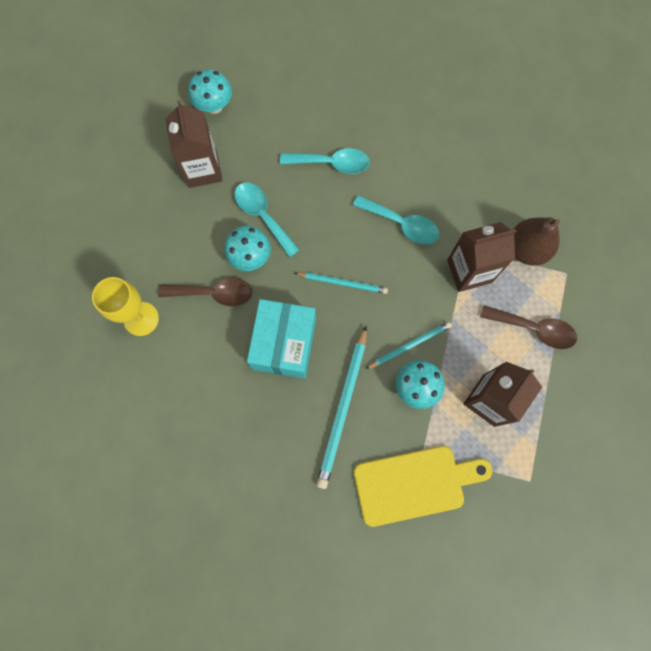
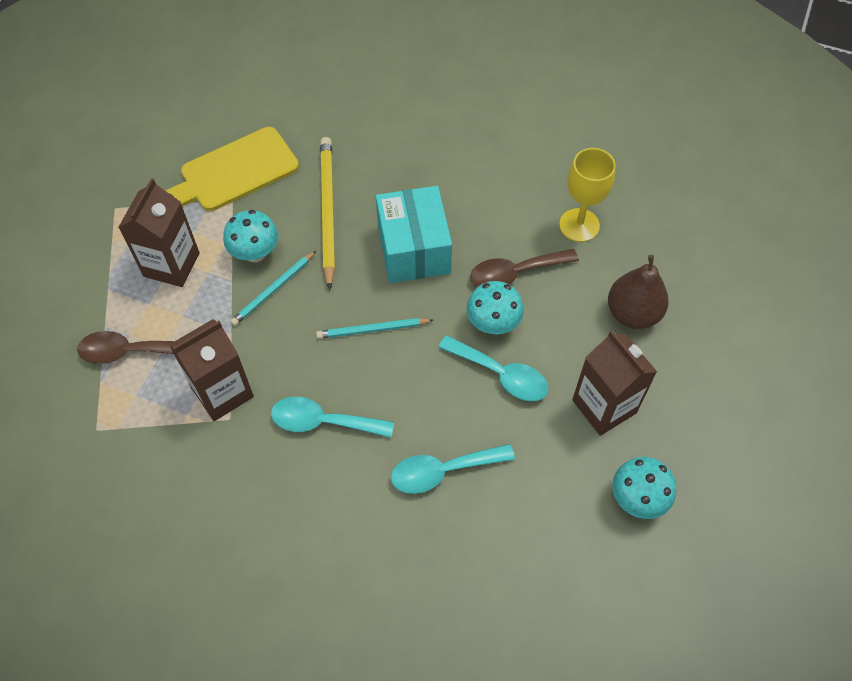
camera: 160 degrees right, 15 degrees down
turquoise pencil [316,326,367,489] -> yellow pencil [320,137,335,290]
brown pear [513,217,560,266] -> brown pear moved to [608,255,669,329]

